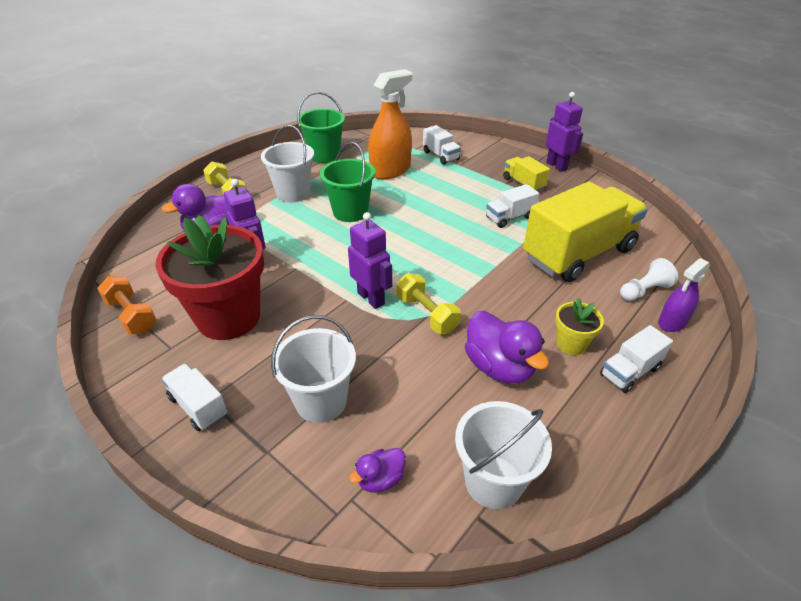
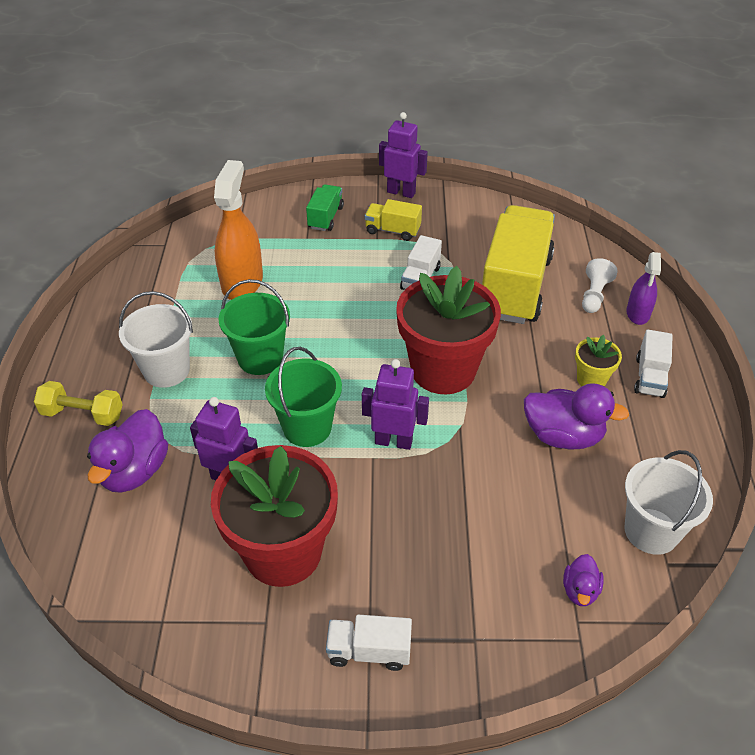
camera: 40 degrees left, 5 degrees up
orange dumbbell [97,276,157,334] -> none
white bucket [271,315,356,423] -> none
green bucket [297,92,345,163] -> green bucket moved to [265,347,342,447]
yellow dumbbell [397,273,461,334] -> none
white truck [423,125,461,165] -> none
none -> green truck [306,184,344,231]
none -> red flower pot [396,266,501,394]

